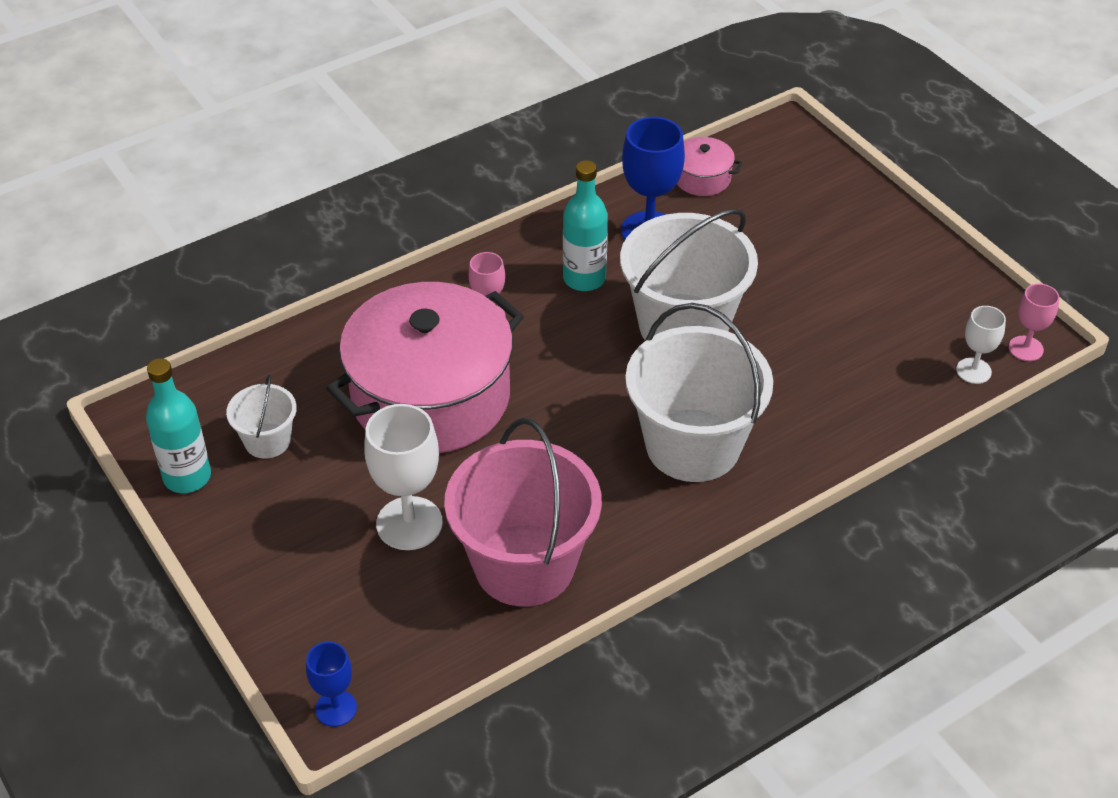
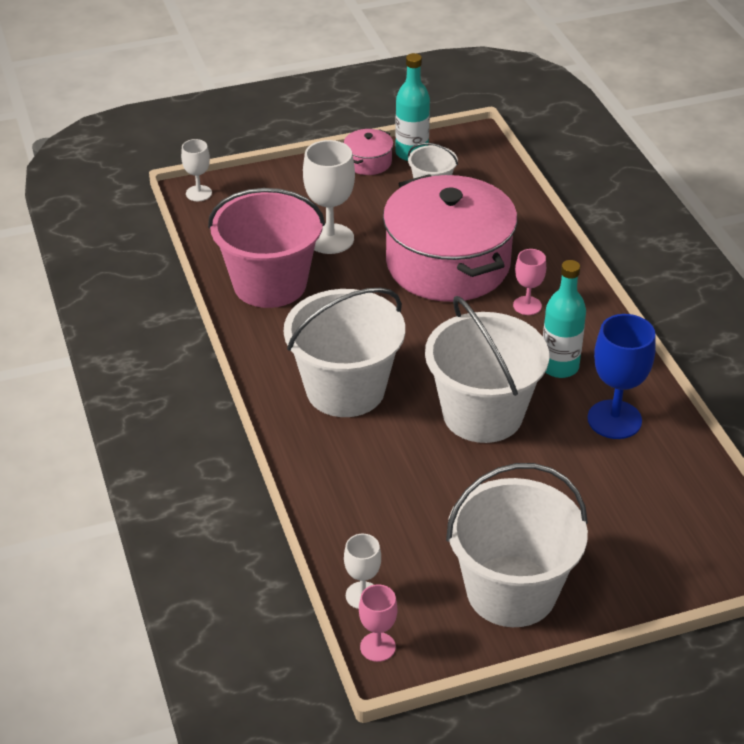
camera: 105 degrees right, 5 degrees down
blue goblet [306,642,357,727] -> white goblet [181,139,212,201]
pink pot [677,137,742,196] -> pink pot moved to [344,129,394,175]
none -> white bucket [446,463,588,627]

